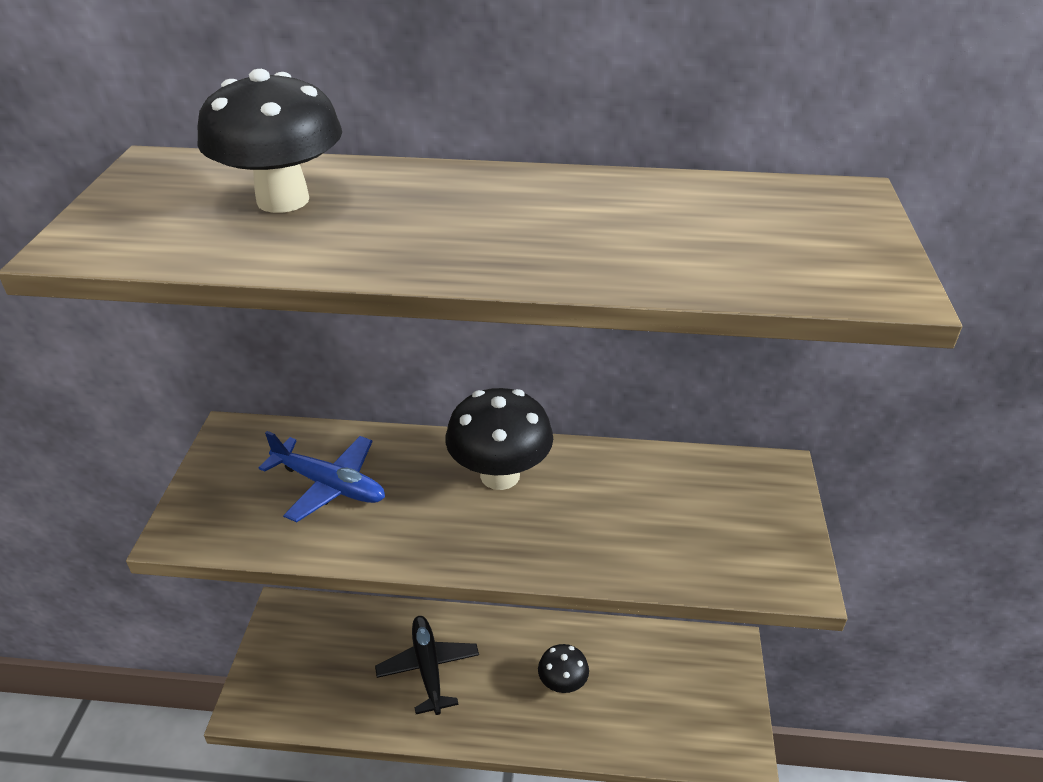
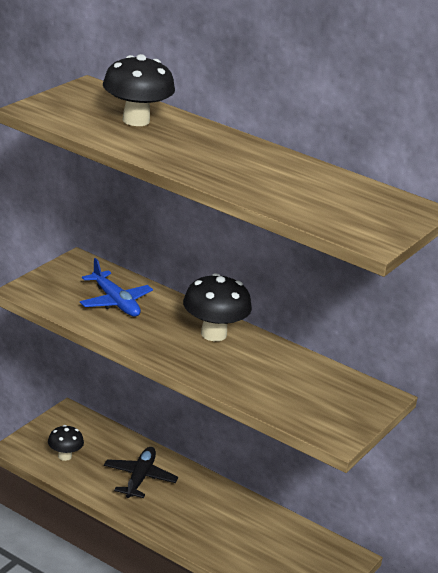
camera: 25 degrees right, 10 degrees down
black mushroom [538,644,589,693] -> black mushroom moved to [48,425,84,461]

